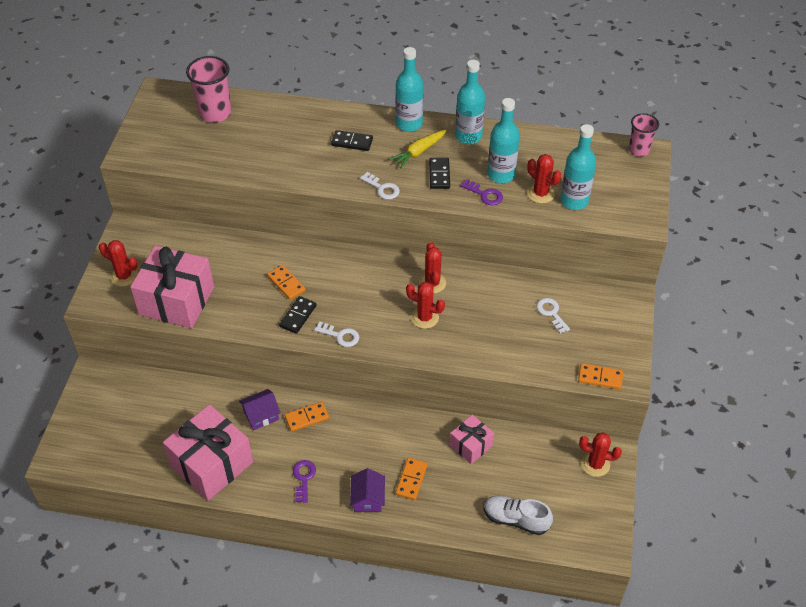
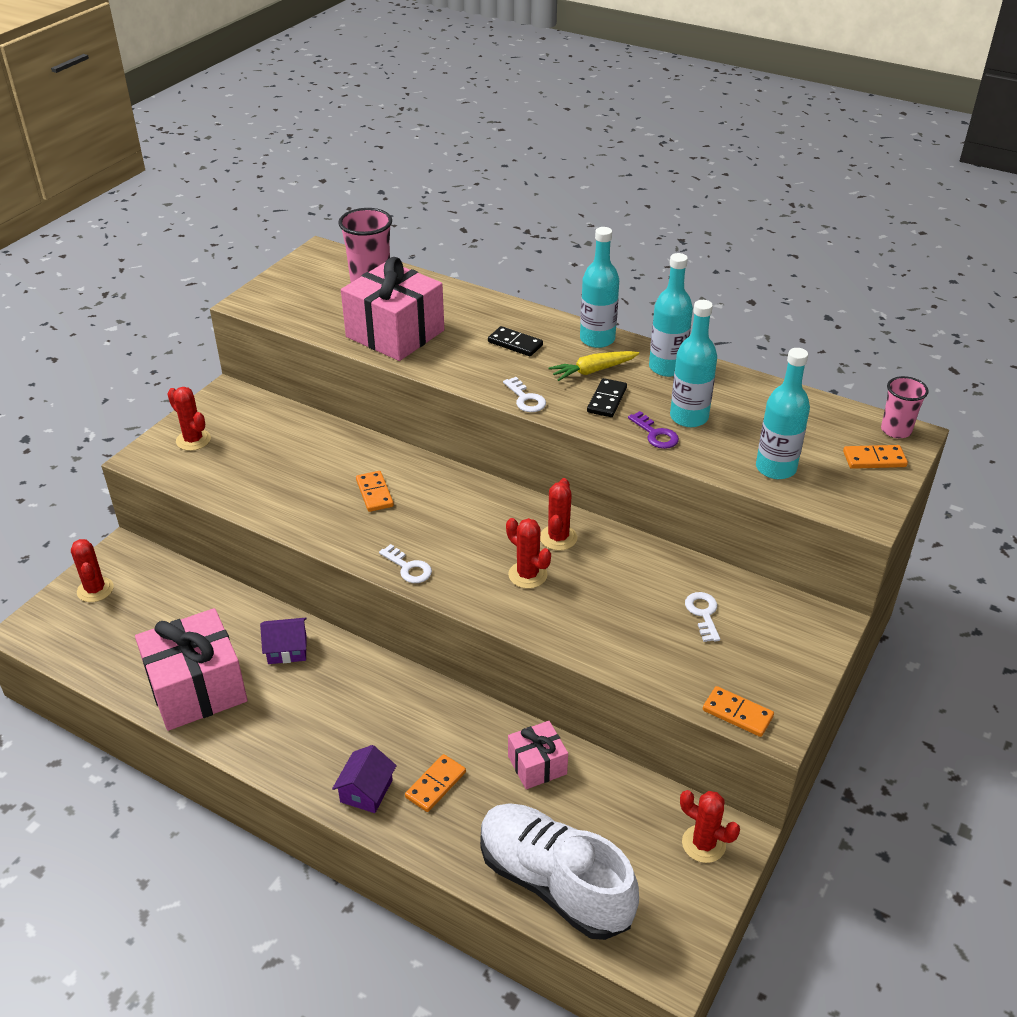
camera: 20 degrees right, 10 degrees down
pink gift [130,246,214,328] -> pink gift moved to [341,257,444,361]
black domino [279,296,317,334] -> none
orange domino [285,402,329,432] -> orange domino moved to [843,445,908,469]
purple key [293,460,316,503] -> none
white shoe [484,496,553,535] -> white shoe [480,803,639,940], size x1.75
red cactus [527,154,561,204] -> red cactus moved to [71,539,114,602]

